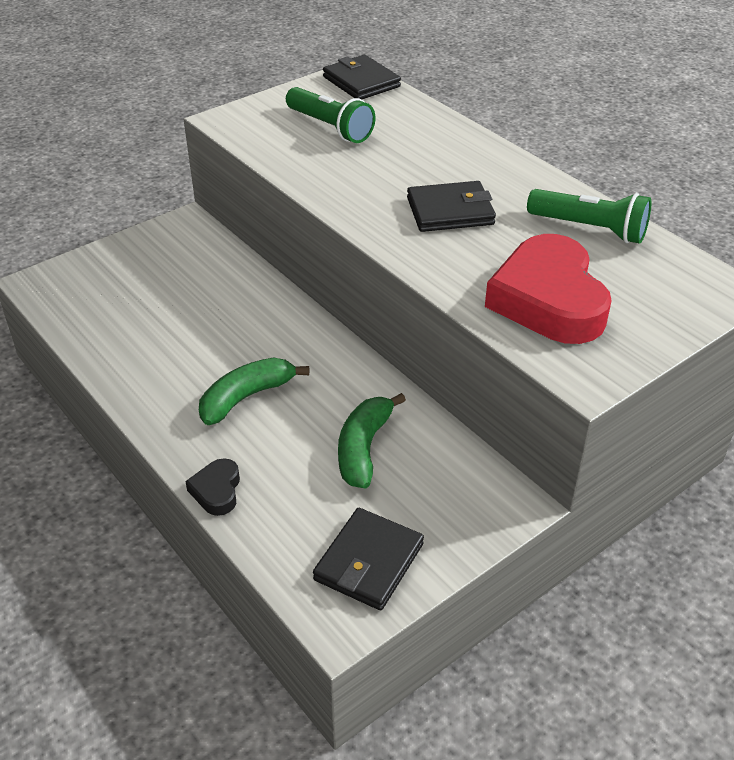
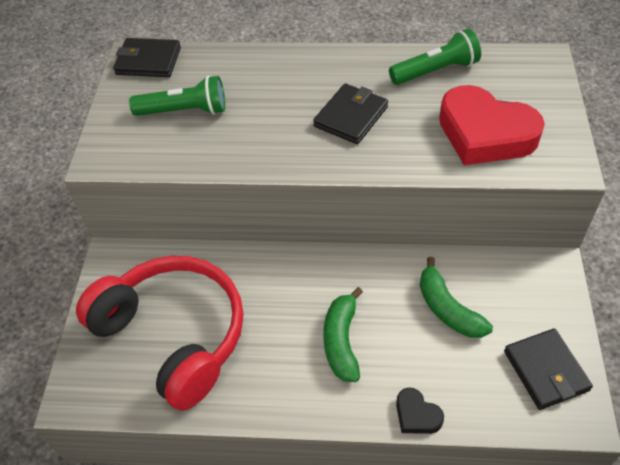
camera: 45 degrees left, 10 degrees up
none -> red headphones [76,256,243,411]

